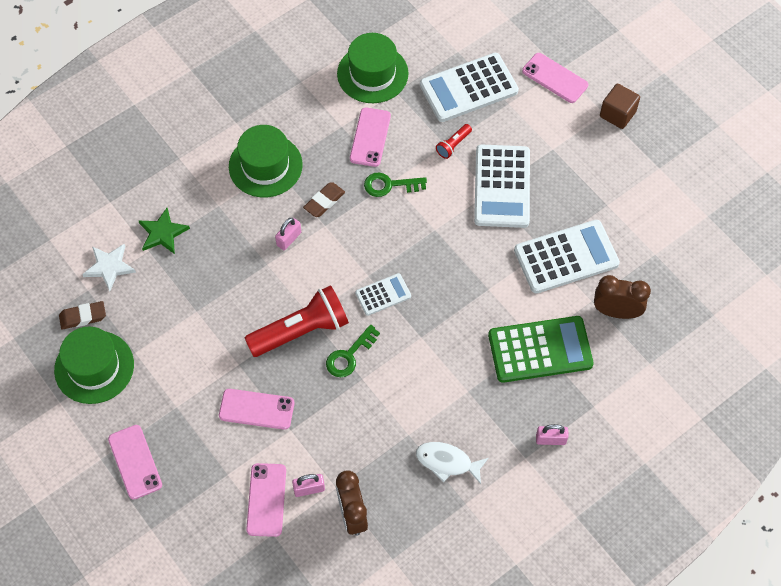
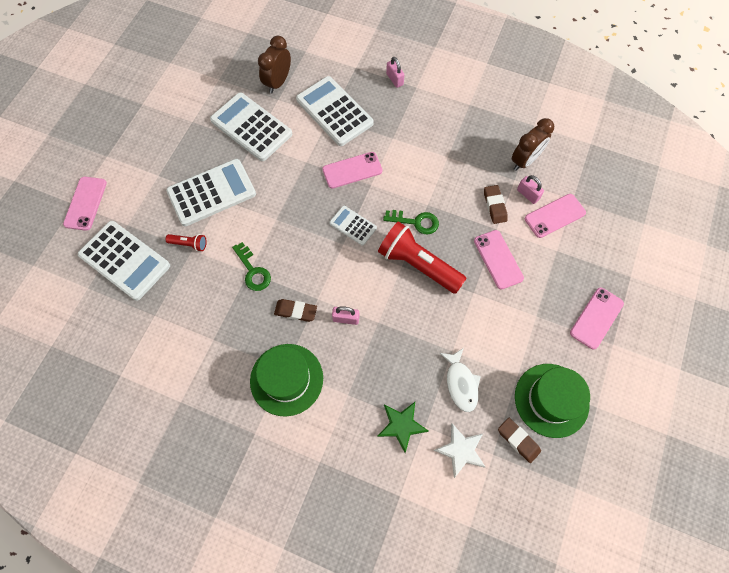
camera: 120 degrees left, 5 degrees up
green hat [337,33,409,103] -> none
pink phone [350,108,391,167] -> pink phone moved to [322,152,383,189]
white fish [416,442,489,484] -> white fish moved to [440,348,481,412]
green calculator [488,316,594,383] -> white calculator [296,76,374,146]
brown clock [594,275,651,319] -> brown clock turned 45 degrees clockwise [258,36,291,93]
brown cube [600,84,640,129] -> none
none -> brown eraser [484,185,508,224]

